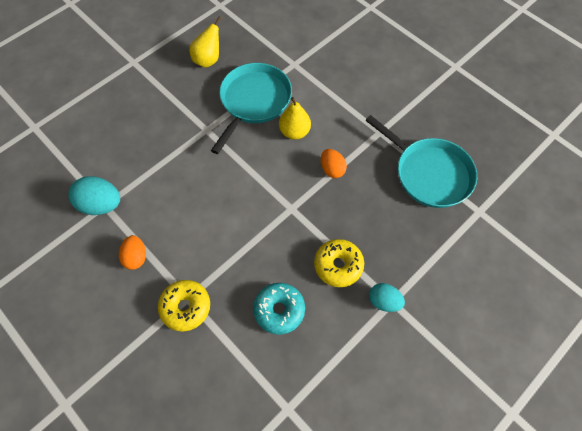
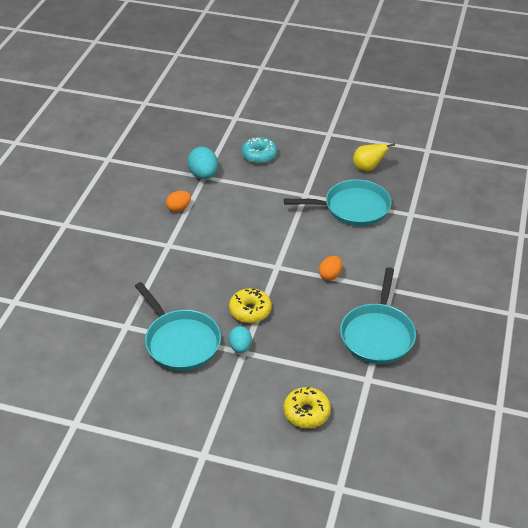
camera: 60 degrees right, 20 degrees down
yellow donut [158,280,210,331] -> yellow donut moved to [284,386,331,428]
turquoise donut [253,283,305,335] -> turquoise donut moved to [242,137,277,164]
yellow pear [279,97,311,140] -> none
none -> turquoise pan [135,282,221,371]

